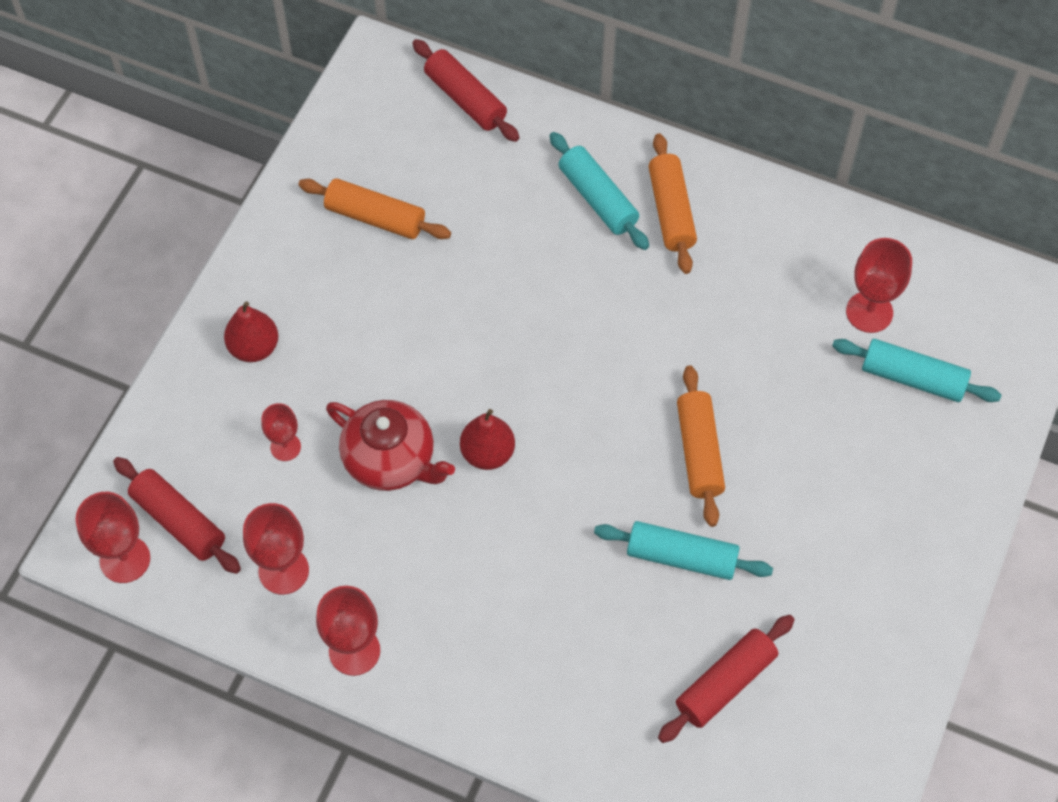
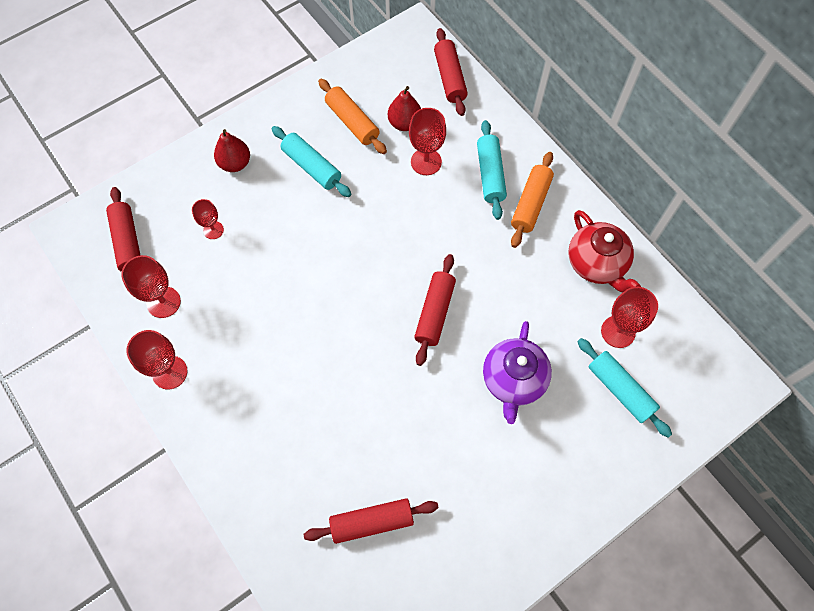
camera: 30 degrees right, 5 degrees up
red goblet [75,492,150,583] -> red goblet moved to [409,108,446,175]
red teapot [326,400,455,491] -> red teapot moved to [569,210,641,292]
red pear [460,409,515,470] -> red pear moved to [388,86,421,131]
turquoise rolling pin [594,521,773,580] -> turquoise rolling pin moved to [272,126,351,197]
orange rolling pin [677,365,725,527] -> none
none -> red rolling pin [414,254,456,366]
none -> purple teapot [483,321,552,424]

